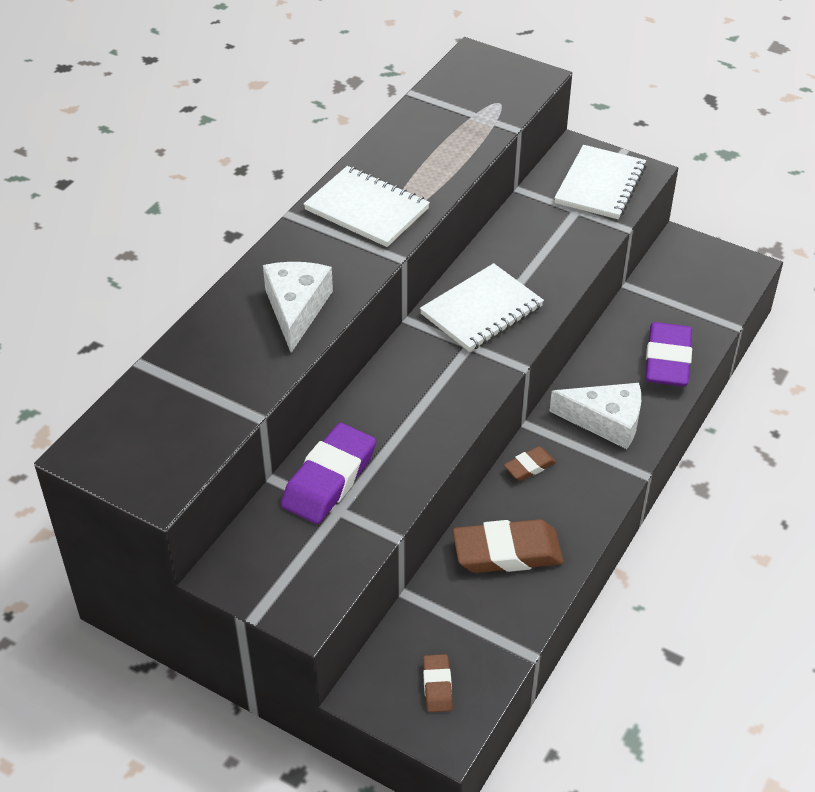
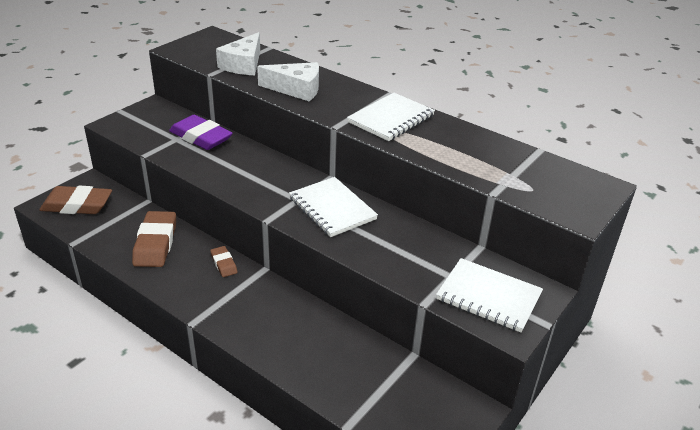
camera: 95 degrees right, 10 degrees down
brown eraser [423,654,453,712] -> brown eraser [39,185,112,214], size x1.95
white cheese [549,383,641,449] -> white cheese moved to [216,32,260,75]
purple eraser [645,322,692,386] -> none

